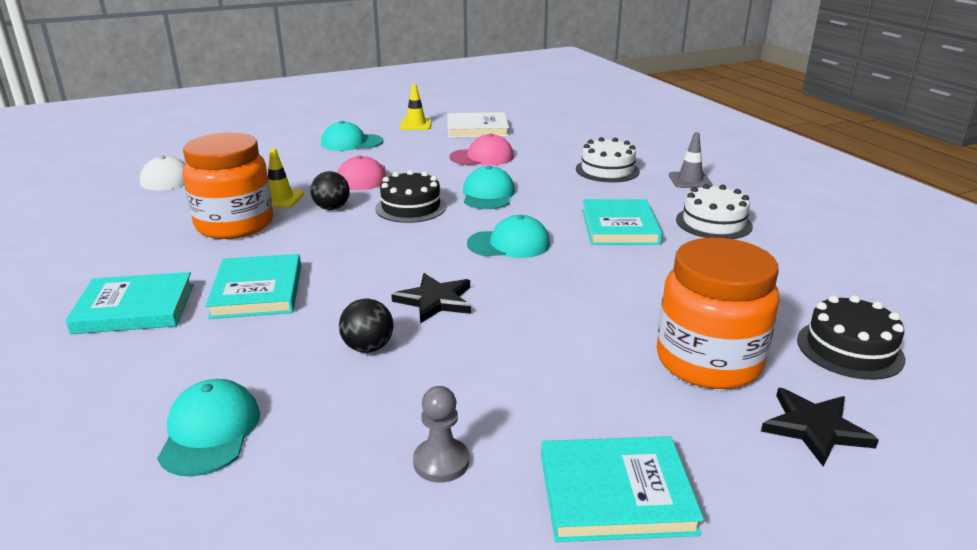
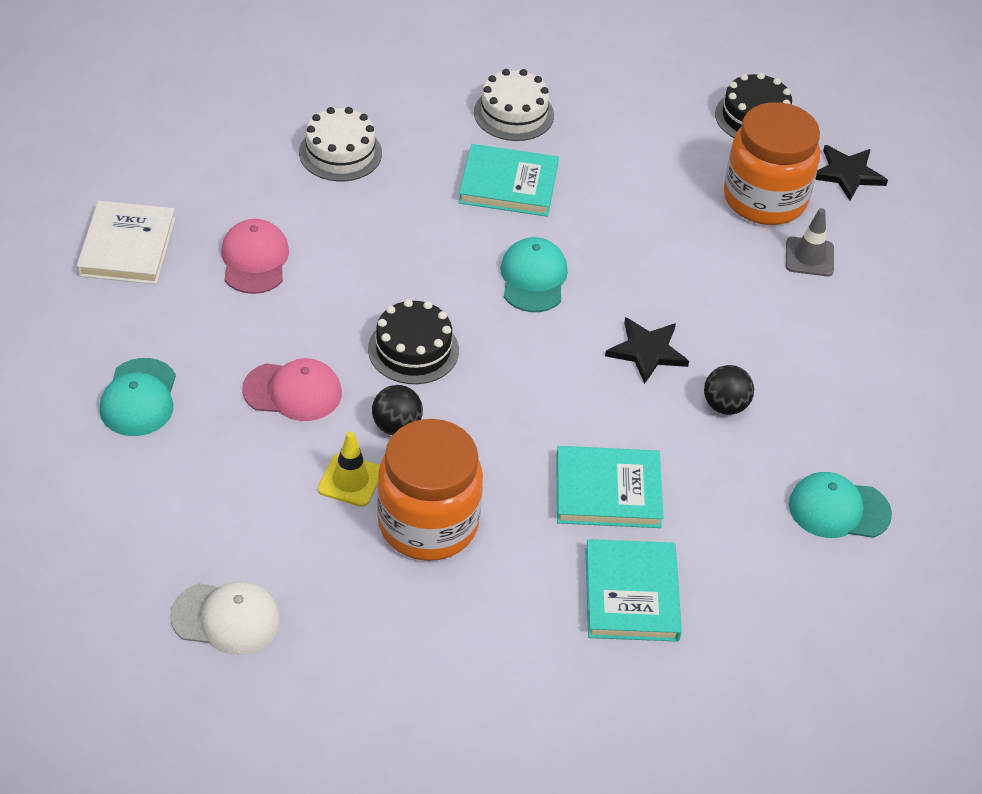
camera: 85 degrees left, 20 degrees up
yellow traffic cone [400,84,432,130] -> none
grey pawn [413,386,469,483] -> none
turquoise cap [463,166,515,209] -> none
turquoise book [541,436,704,542] -> none
grey traffic cone [669,132,712,188] -> grey traffic cone moved to [786,208,834,276]

